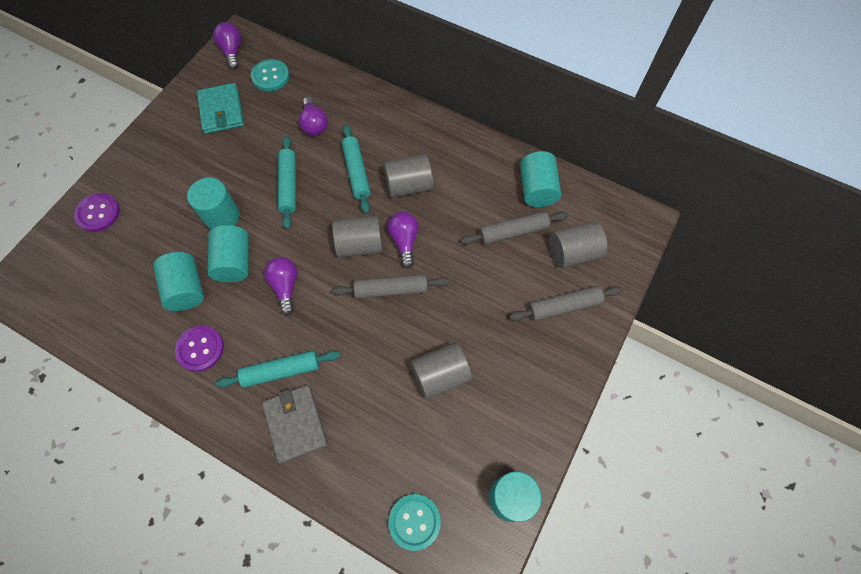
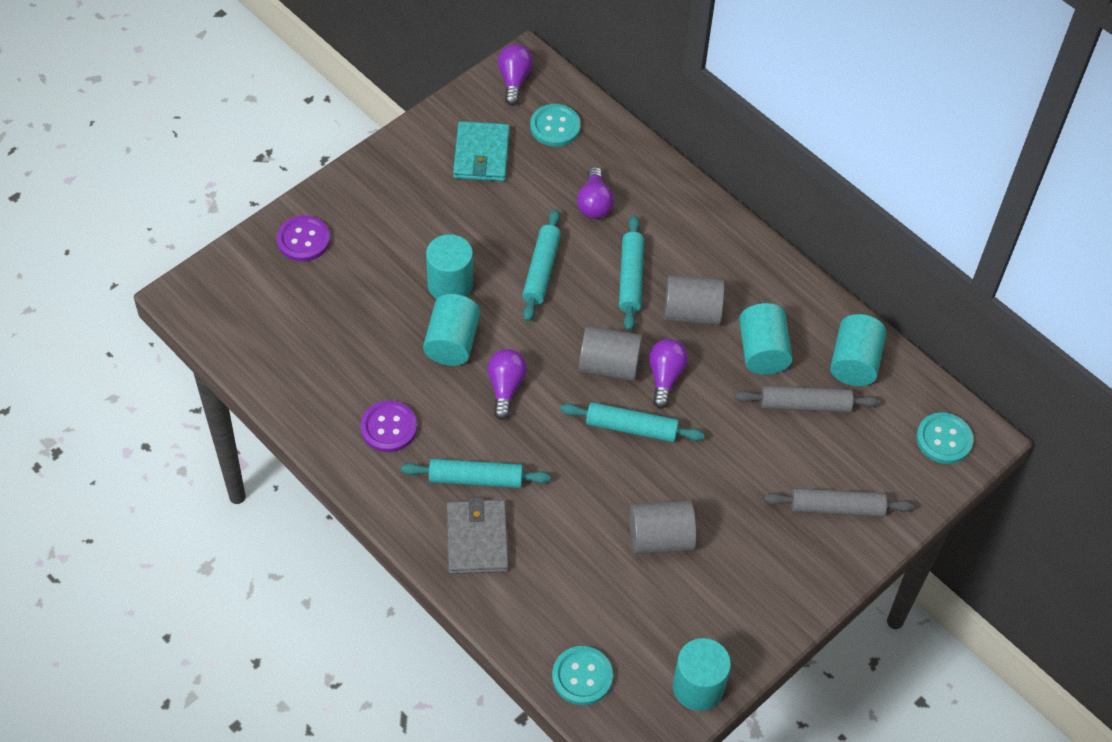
camera: 15 degrees right, 10 degrees down
turquoise cylinder [153,252,204,311] -> turquoise cylinder moved to [739,303,793,375]
grey rolling pin [332,274,449,299] -> turquoise rolling pin [560,402,705,442]
grey cylinder [549,221,608,268] -> none
none -> turquoise button [916,412,974,464]

